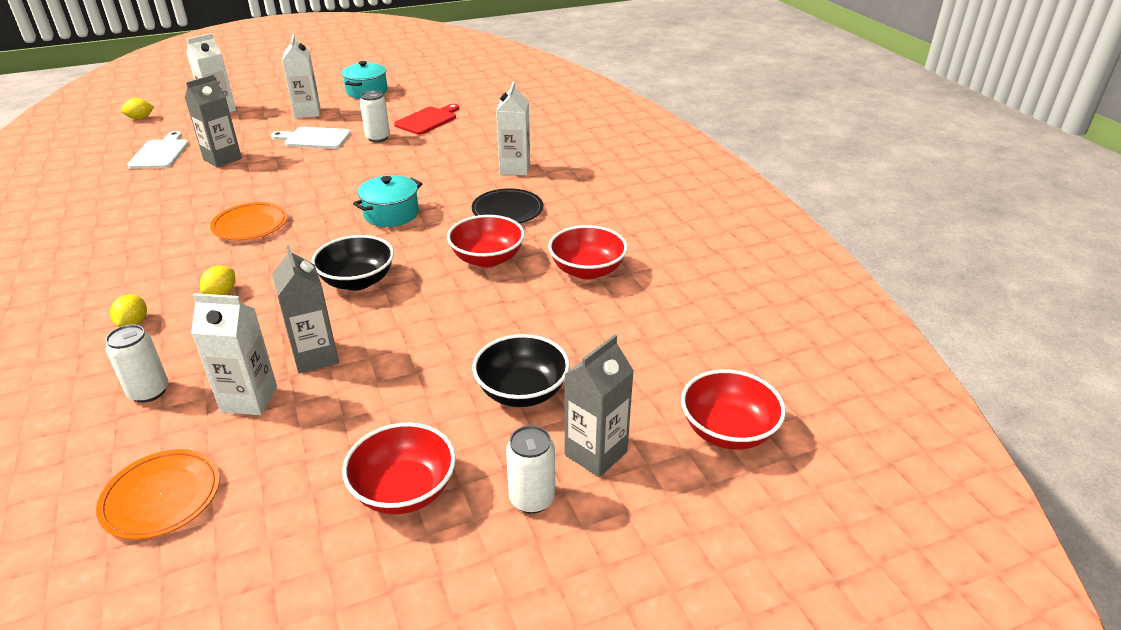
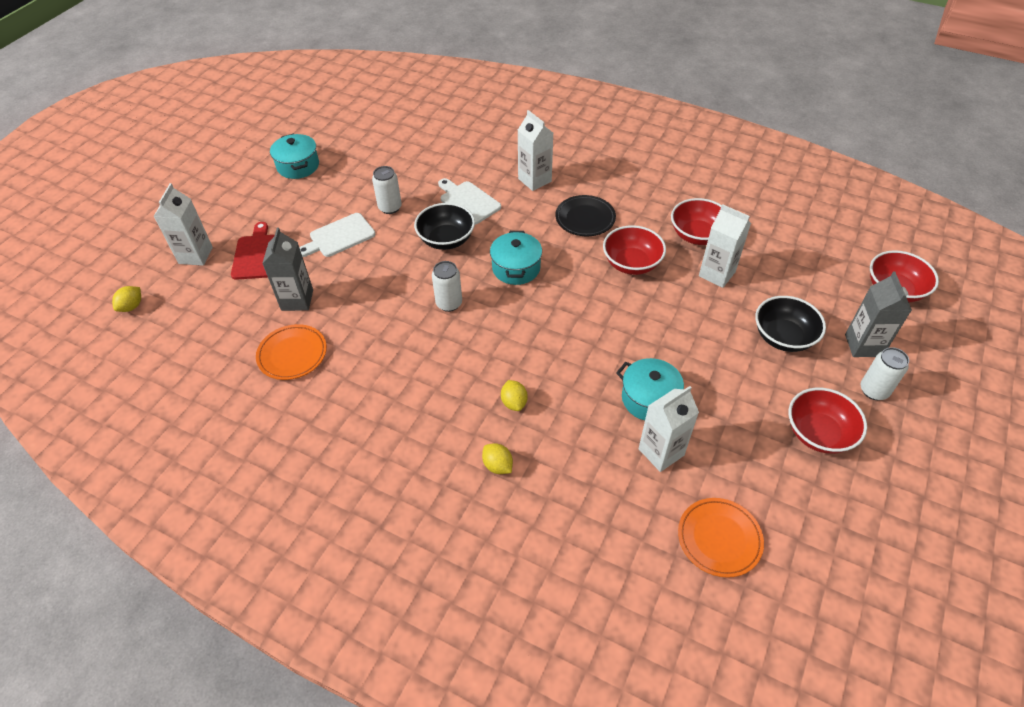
camera: 40 degrees left, 15 degrees up
white can [106,324,168,403] -> white can moved to [432,261,462,312]
white cutting board [127,131,189,169] -> white cutting board moved to [438,178,501,224]
orange plate [210,202,288,241] -> orange plate moved to [256,324,327,380]
grey carton [272,245,339,374] -> turquoise pot [616,358,684,420]
white carton [282,34,320,118] -> white carton moved to [699,204,751,288]
black bowl [311,235,394,291] -> black bowl moved to [414,203,475,250]
red cutting board [394,104,459,135] -> red cutting board moved to [231,222,275,280]

